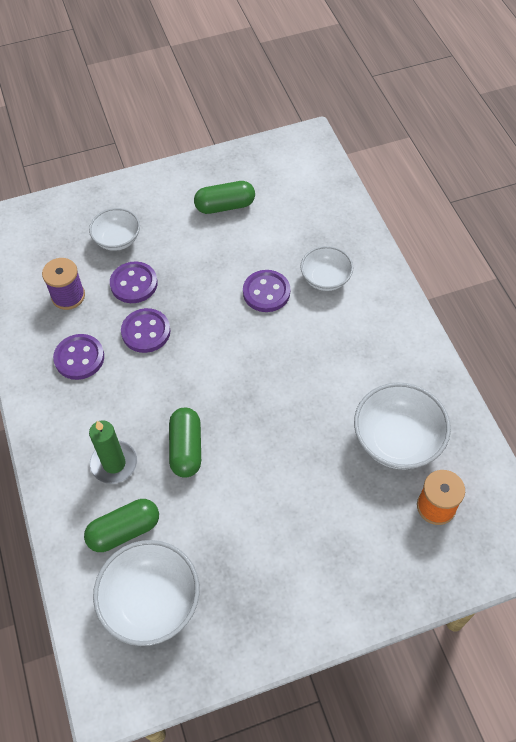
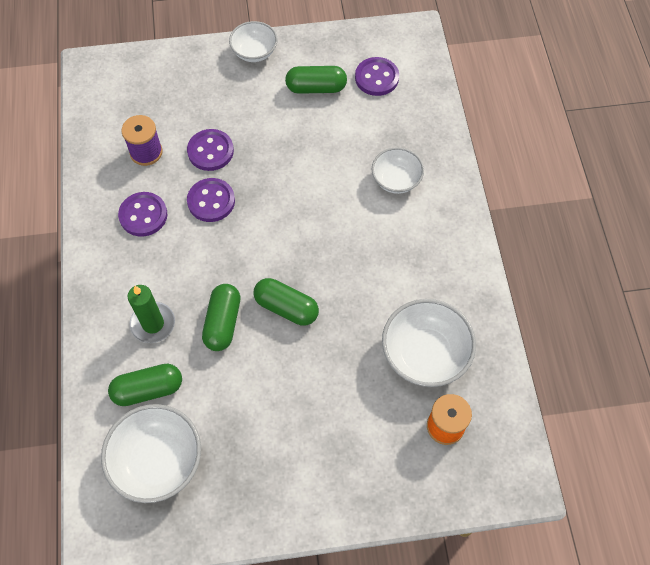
camera: 10 degrees right, 5 degrees up
white bowl [89,208,140,251] -> white bowl moved to [229,21,278,62]
purple button [243,270,290,312] -> purple button moved to [355,57,399,96]
none -> green capsule [253,278,319,326]

